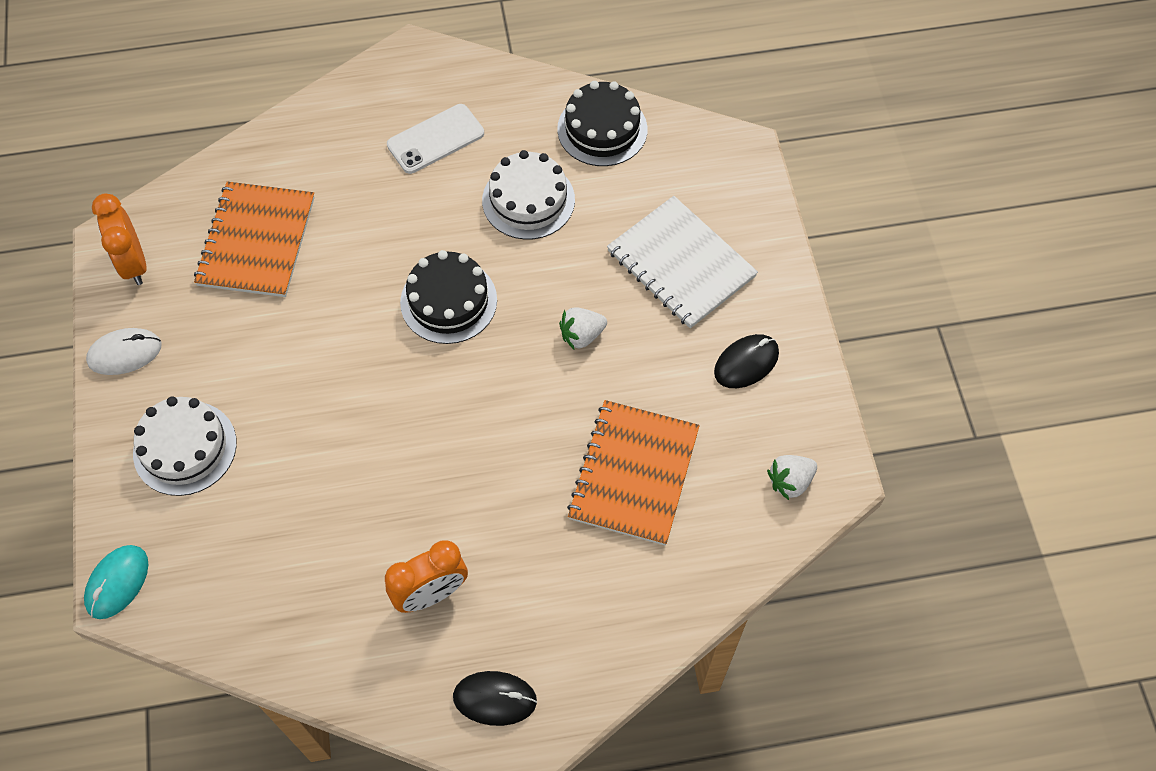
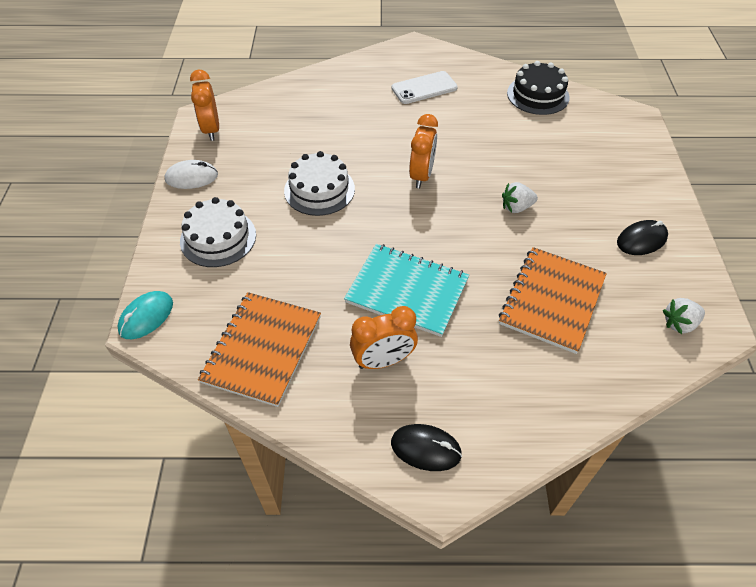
camera: 10 degrees right, 10 degrees down
orange notebook [194,182,315,297] -> orange notebook moved to [198,292,321,407]
black cake [400,250,497,344] -> orange clock [409,114,438,188]
white cake [482,150,575,240] -> white cake moved to [284,151,355,216]
white notebook [607,196,758,328] -> none
none -> turquoise notebook [344,244,469,337]

